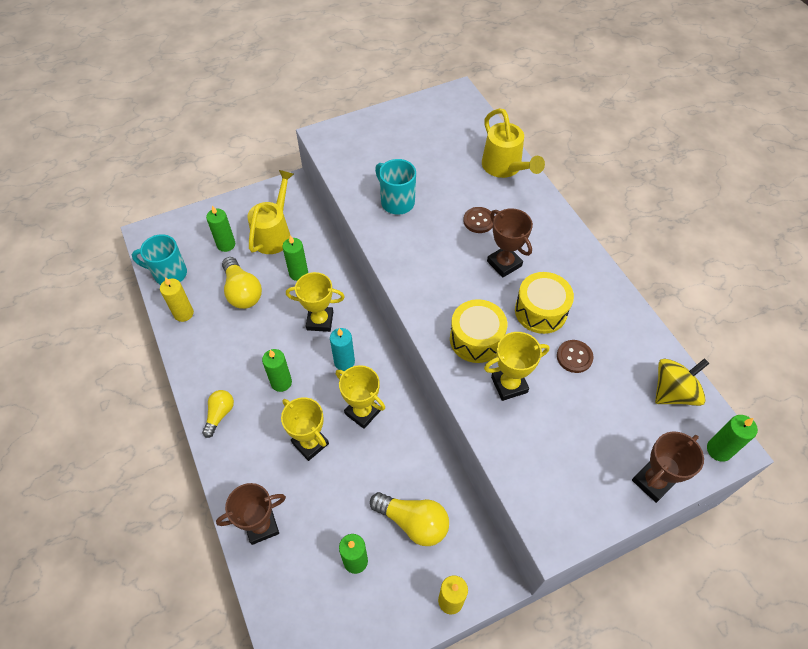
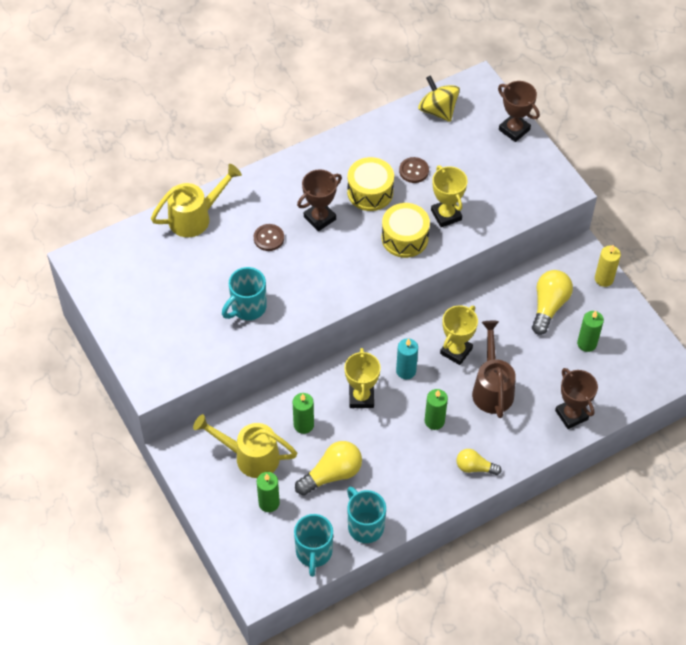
camera: 95 degrees left, 0 degrees up
yellow candle [160,277,194,322] -> turquoise mug [347,487,386,543]
yellow trophy [281,397,329,461] -> brown watering can [472,321,516,418]
green candle [707,415,758,462] -> none

